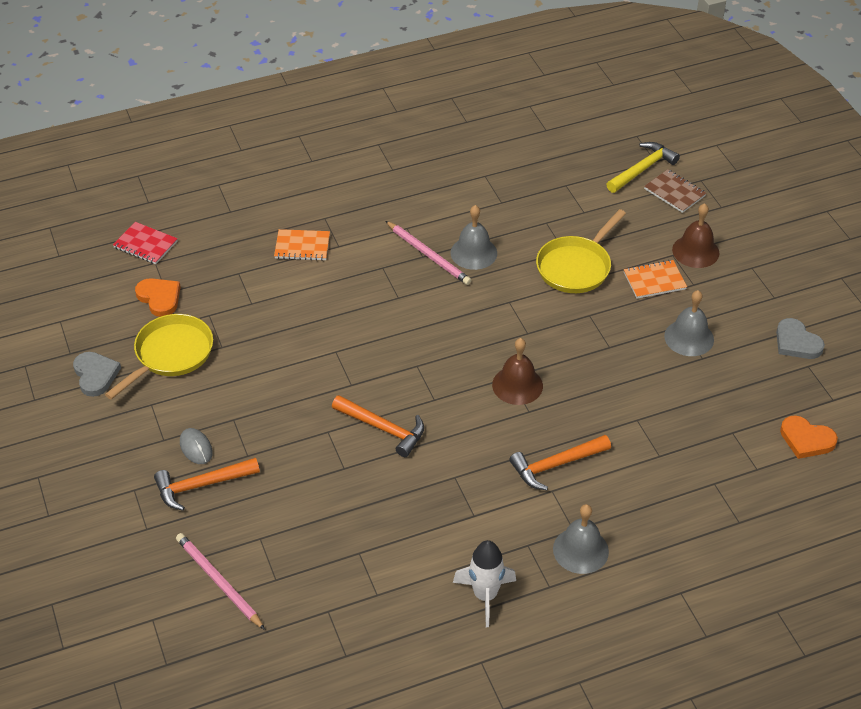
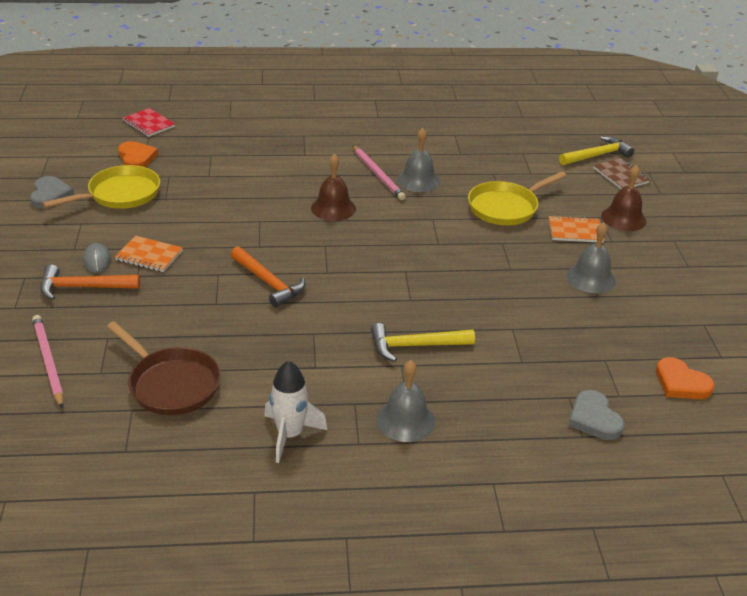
camera: 15 degrees right, 10 degrees down
orange notebook [274,229,330,261] -> orange notebook moved to [115,236,183,272]
brown bell [492,338,543,405] -> brown bell moved to [311,154,356,221]
orange hammer [509,435,611,490] -> yellow hammer [371,323,475,362]
grey heart [776,318,825,359] -> grey heart moved to [568,390,624,440]
none -> brown pan [107,321,221,415]

